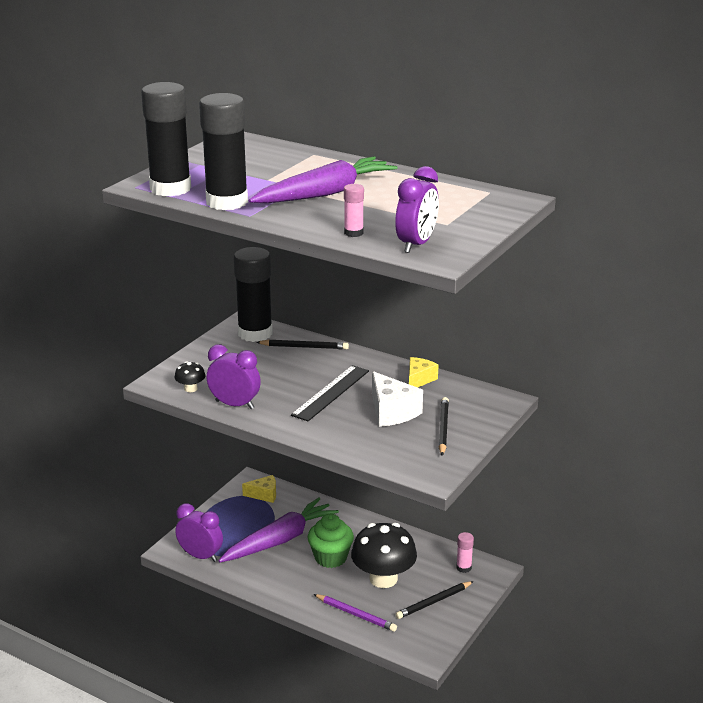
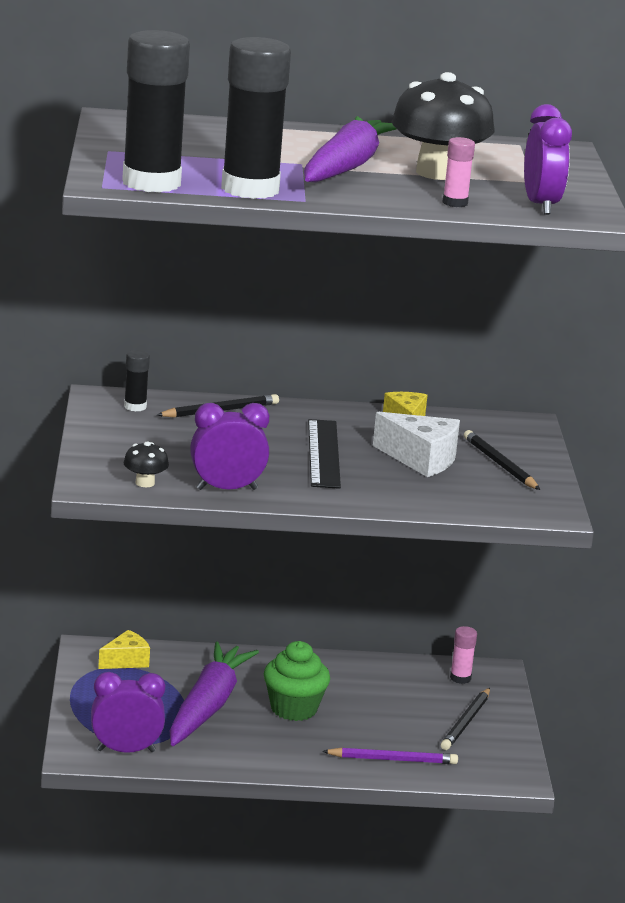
camera: 35 degrees left, 5 degrees down
black glue stick [234,247,273,342] -> black glue stick [124,350,150,411], size x0.44
black mushroom [351,523,417,588] -> black mushroom moved to [391,72,495,180]

